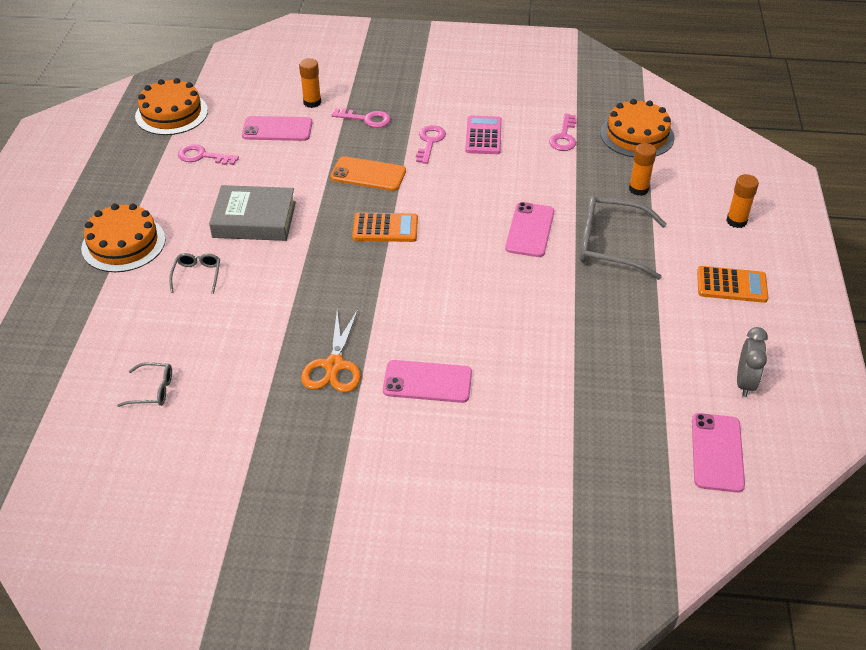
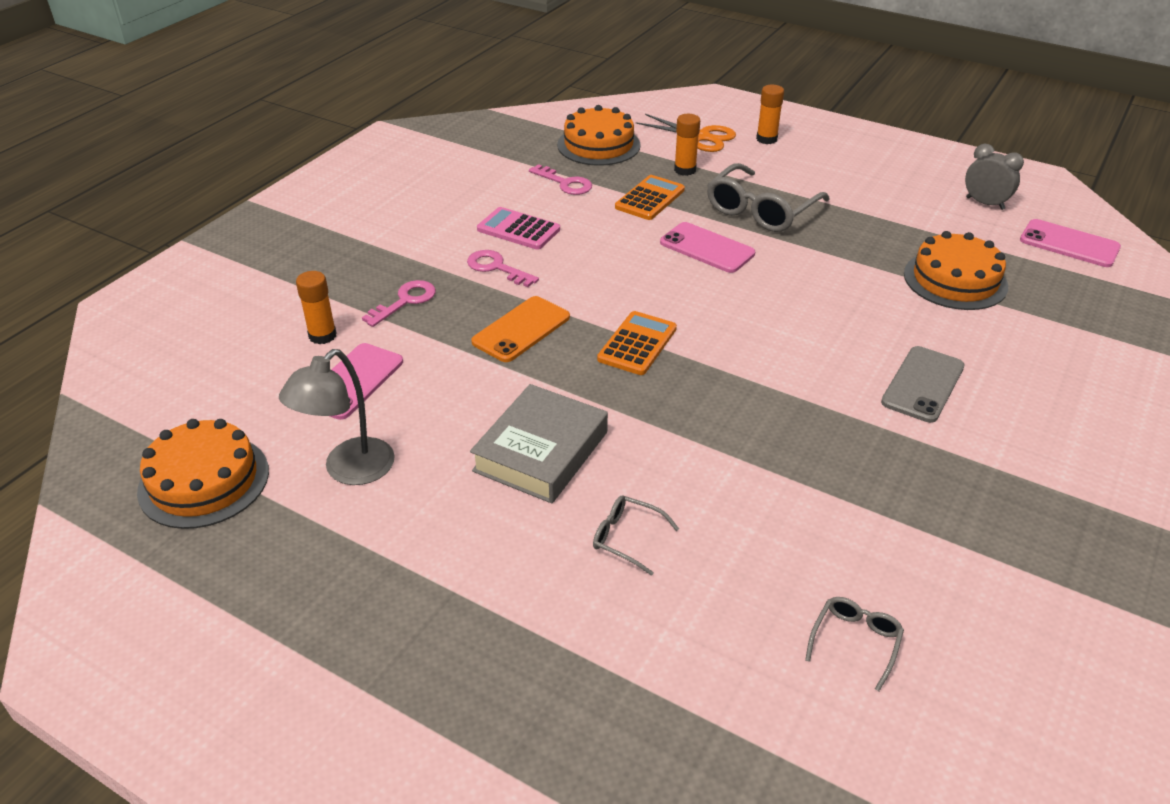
camera: 65 degrees left, 5 degrees down
orange cake [81,203,165,272] -> orange cake moved to [904,231,1008,310]
pink key [178,144,239,165] -> grey lamp [279,349,395,485]
orange scissors [301,310,361,393] -> orange scissors moved to [636,114,736,152]
pink phone [383,360,472,403] -> grey phone [881,346,965,423]
orange calculator [697,266,768,303] -> orange calculator moved to [615,175,685,220]

